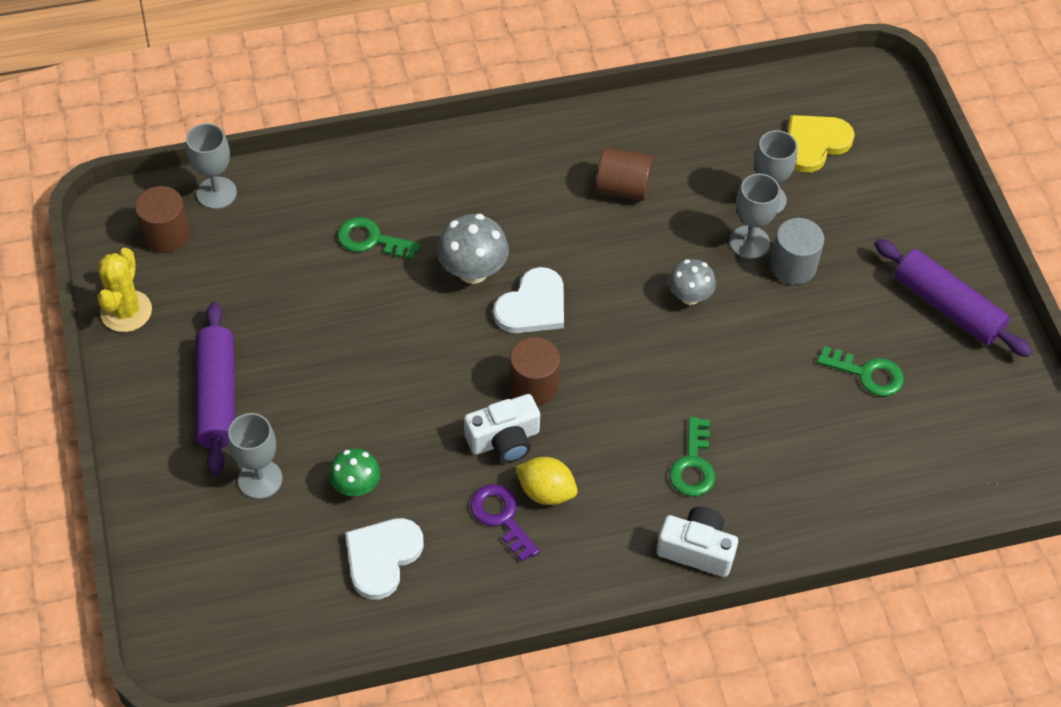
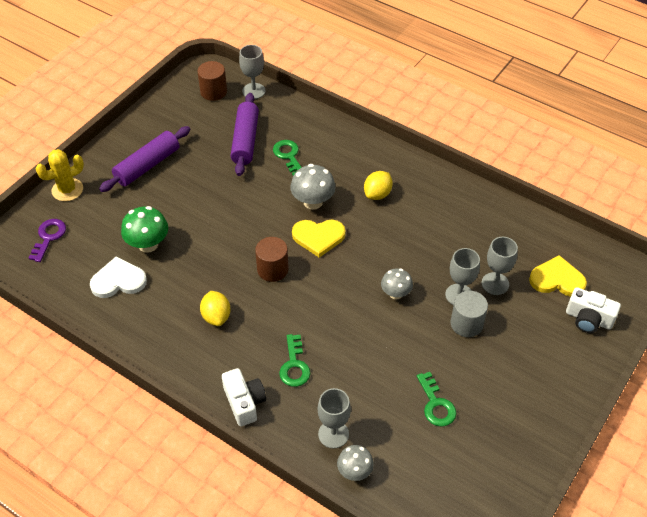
camera: 50 degrees right, 5 degrees down
yellow cactus [98,248,152,332] -> yellow cactus moved to [36,149,84,201]
grey goblet [228,413,282,499] -> grey goblet moved to [318,388,351,449]
green mushroom [329,448,380,496] -> green mushroom [121,206,168,253], size x1.51
white camera [464,394,540,463] -> white camera moved to [566,287,621,333]
purple key [470,484,540,562] -> purple key moved to [29,219,66,262]
white heart [493,267,564,333] -> yellow heart [292,220,346,258]
brown cylinder [596,147,653,200] -> none
green key [669,417,715,496] -> green key turned 60 degrees counterclockwise [279,334,311,387]
purple rolling pin [874,239,1032,357] -> purple rolling pin moved to [230,93,259,176]
none -> grey mushroom [337,445,374,481]
none -> yellow lemon [364,171,393,200]

